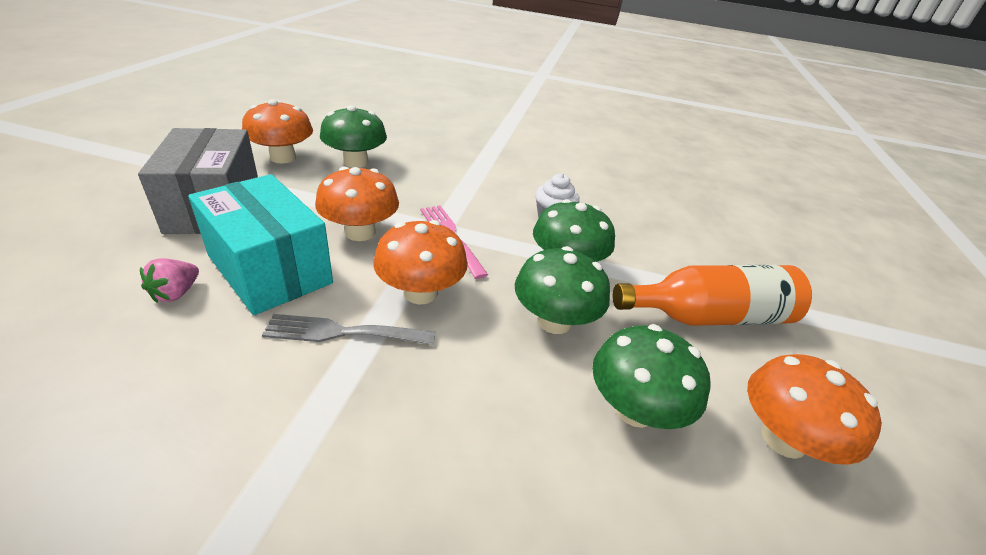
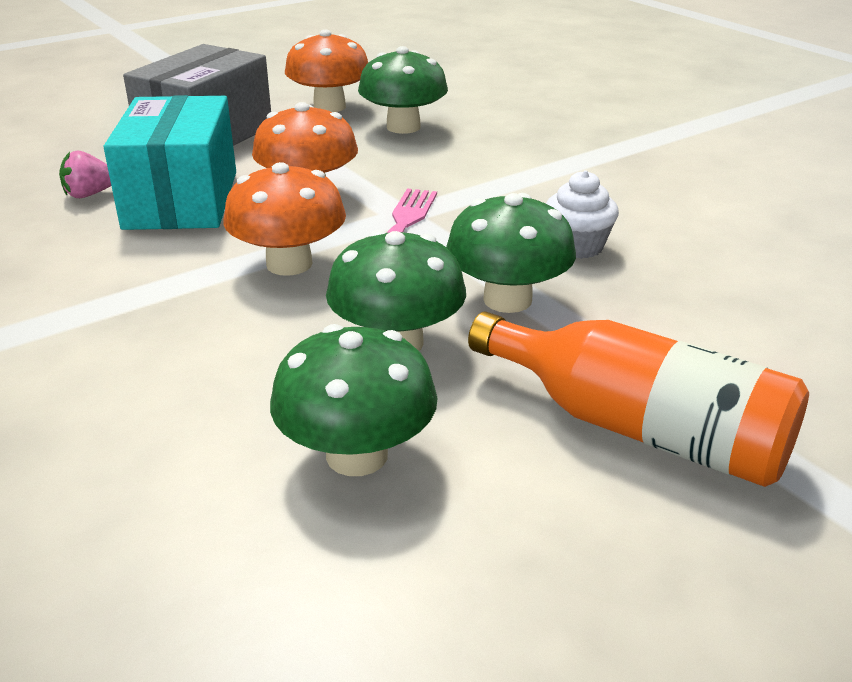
camera: 45 degrees right, 5 degrees down
grey fork [262,314,435,345] -> none
orange mushroom [747,354,882,465] -> none

